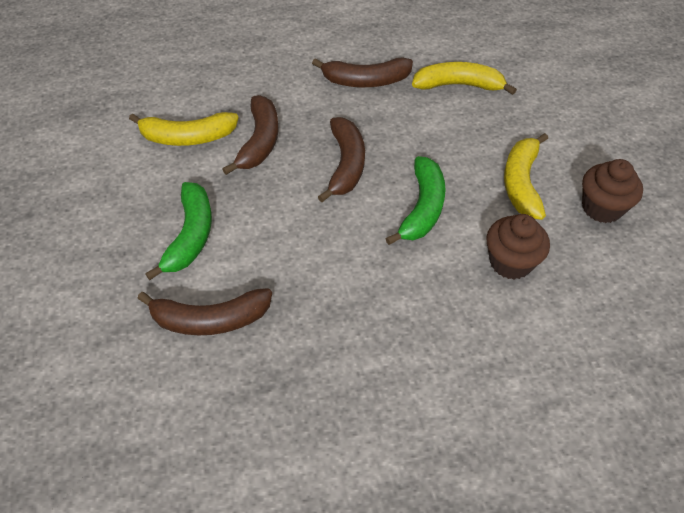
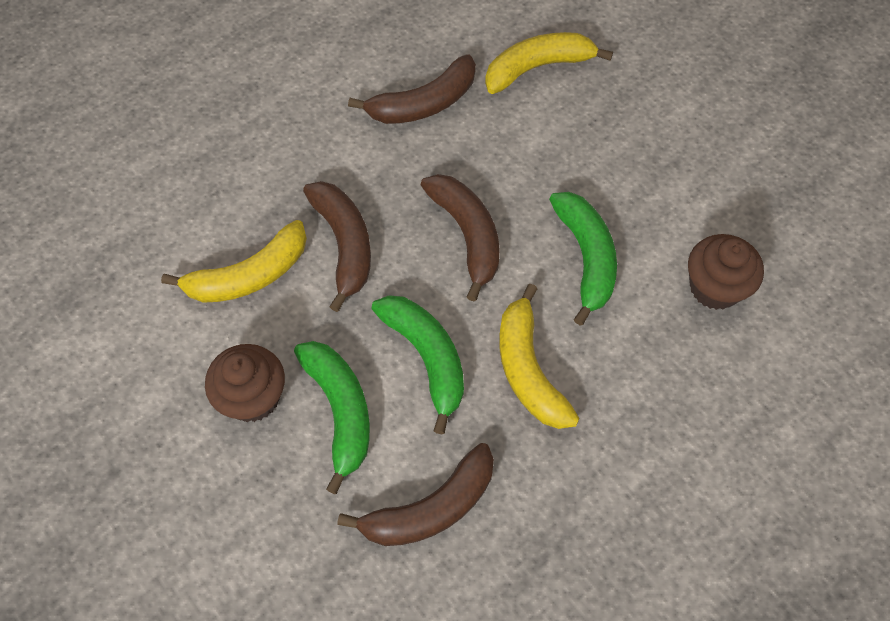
camera: 25 degrees left, 10 degrees up
yellow banana [504,133,548,220] -> yellow banana moved to [499,283,580,429]
brown cupcake [582,159,643,223] -> brown cupcake moved to [205,344,285,422]
none -> green banana [372,295,464,435]

